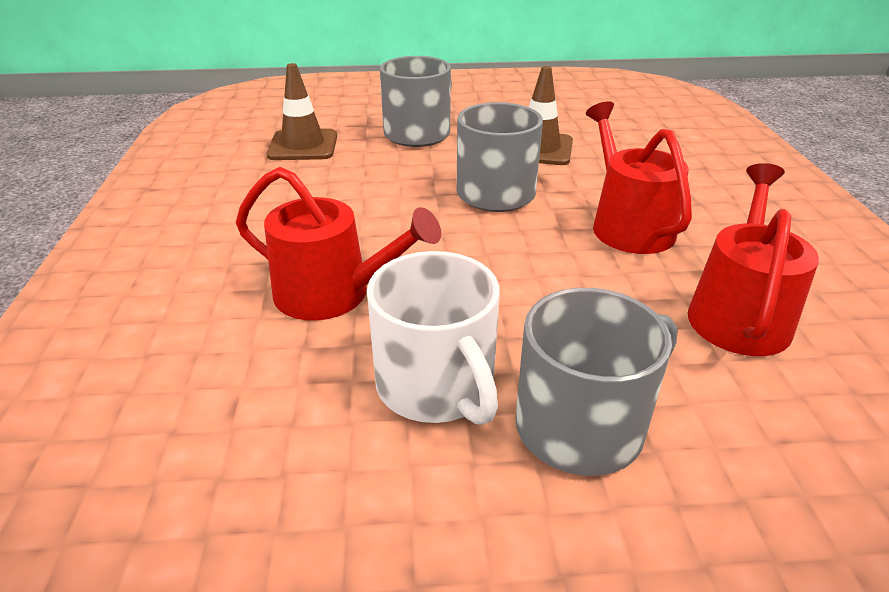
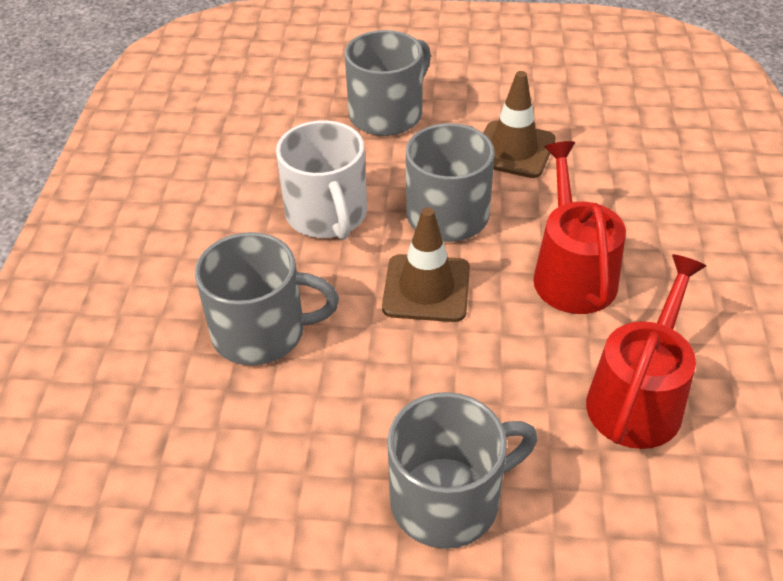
camera: 10 degrees right, 10 degrees up
red watering can [236,167,441,321] -> grey mug [195,232,339,365]
brown traffic cone [266,63,337,160] -> brown traffic cone moved to [382,207,470,322]
white mug [367,251,500,425] -> white mug moved to [276,120,367,240]

